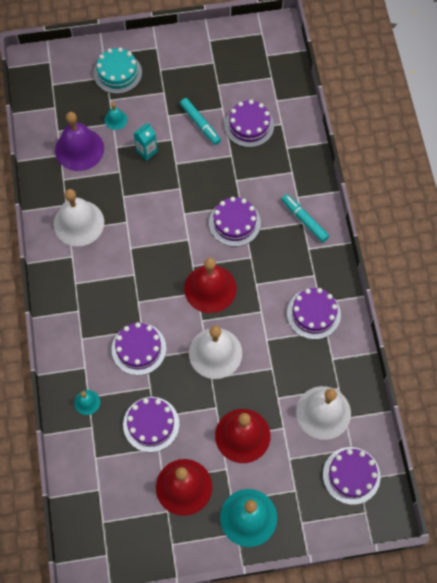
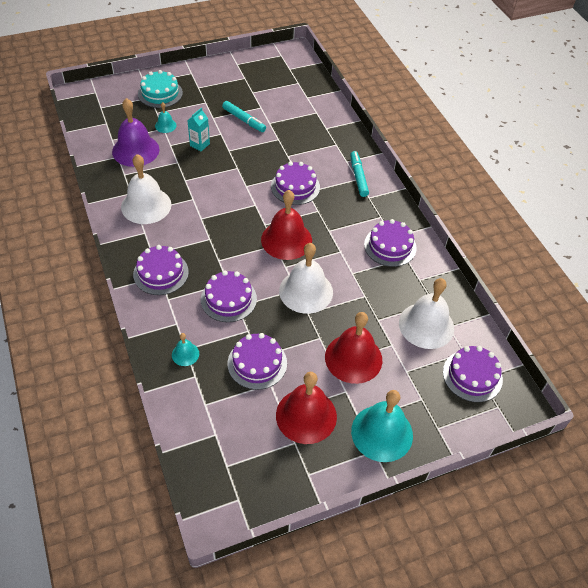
camera: 15 degrees left, 15 degrees down
purple cake [224,100,274,147] -> purple cake moved to [133,245,189,295]
turquoise marker [282,194,329,242] -> turquoise marker turned 45 degrees clockwise [350,151,369,197]

